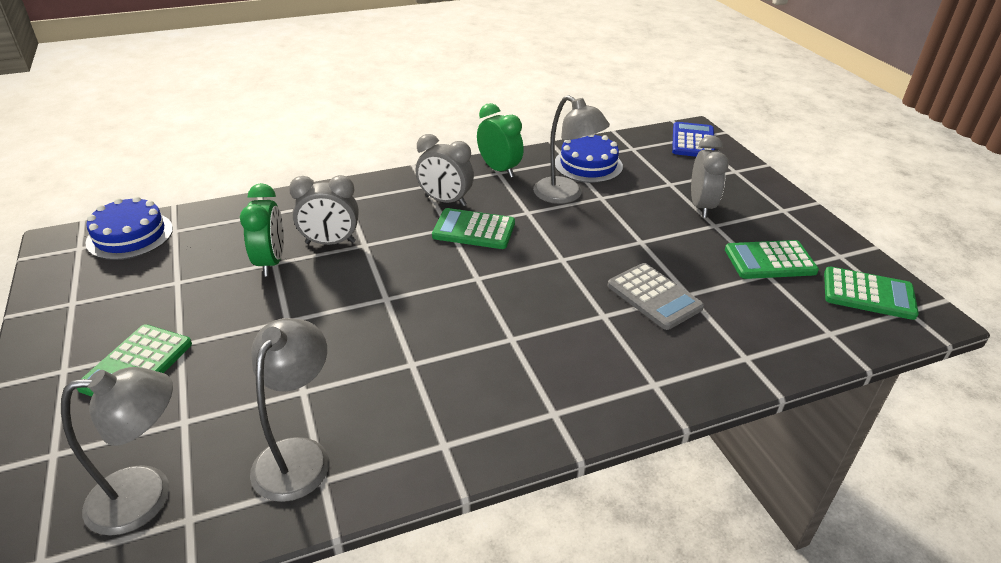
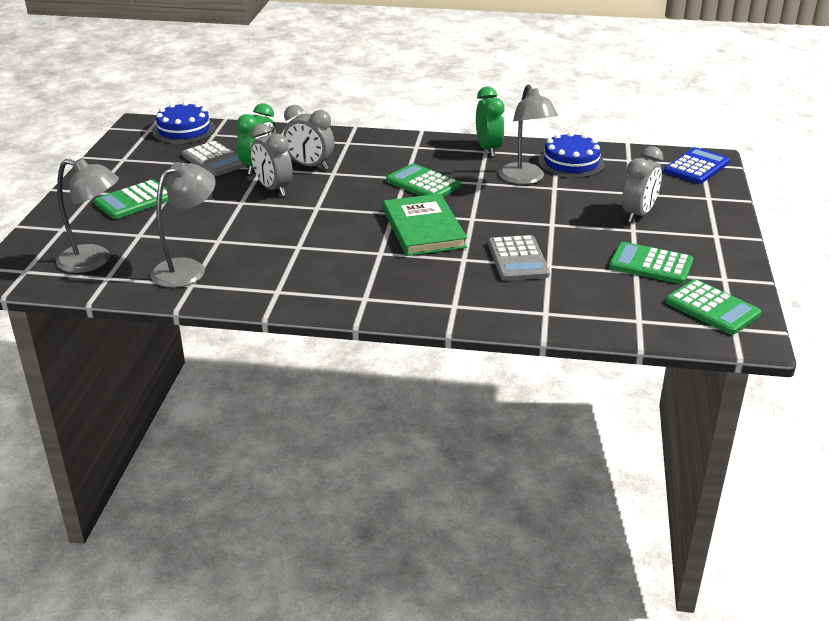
camera: 30 degrees right, 5 degrees down
grey clock [416,134,474,206] -> grey clock moved to [250,123,293,196]
none -> grey calculator [182,141,246,177]
none -> green book [383,194,467,256]

